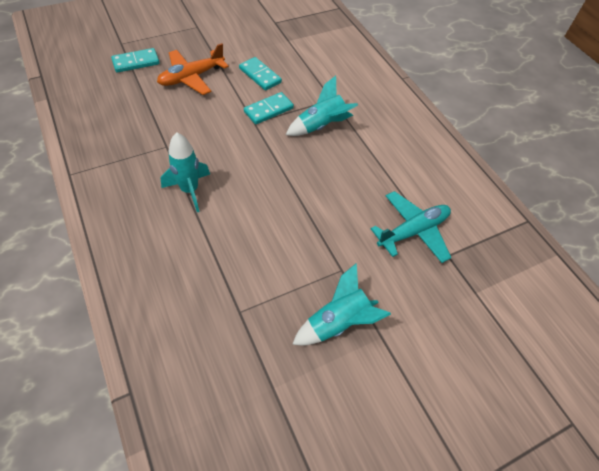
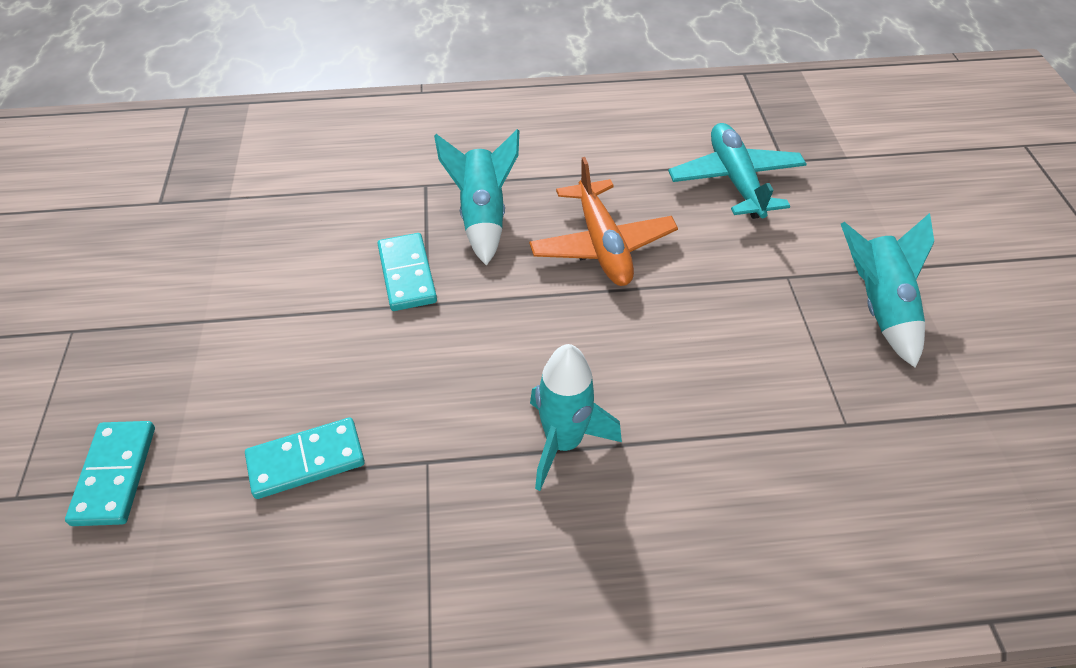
camera: 65 degrees left, 5 degrees down
orange plane [157,43,229,95] -> orange plane moved to [529,157,678,286]
turquoise domino [239,57,282,90] -> turquoise domino moved to [245,418,365,499]

